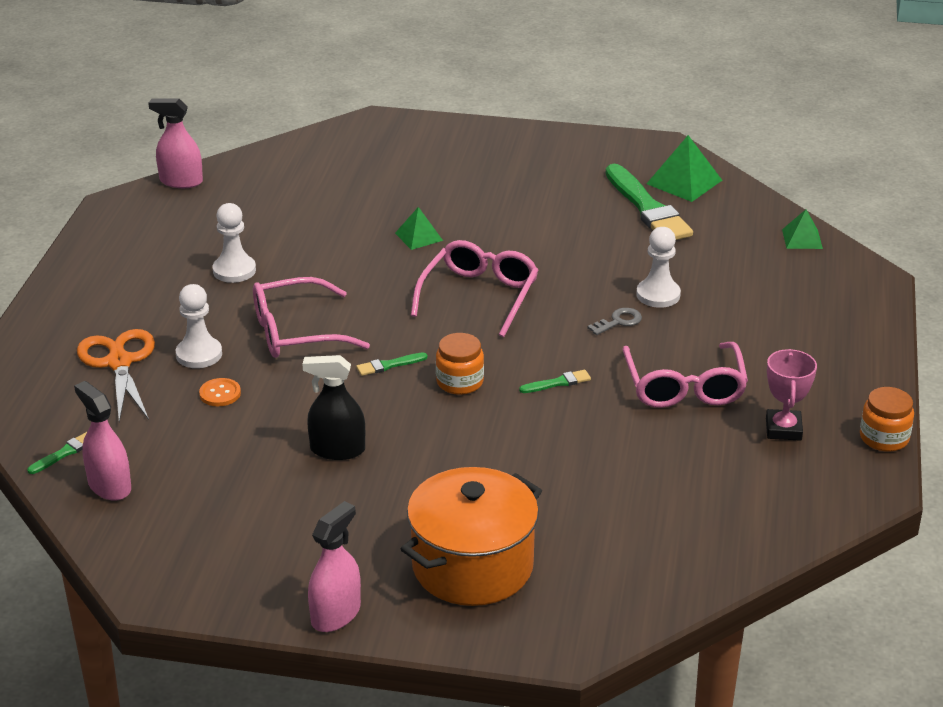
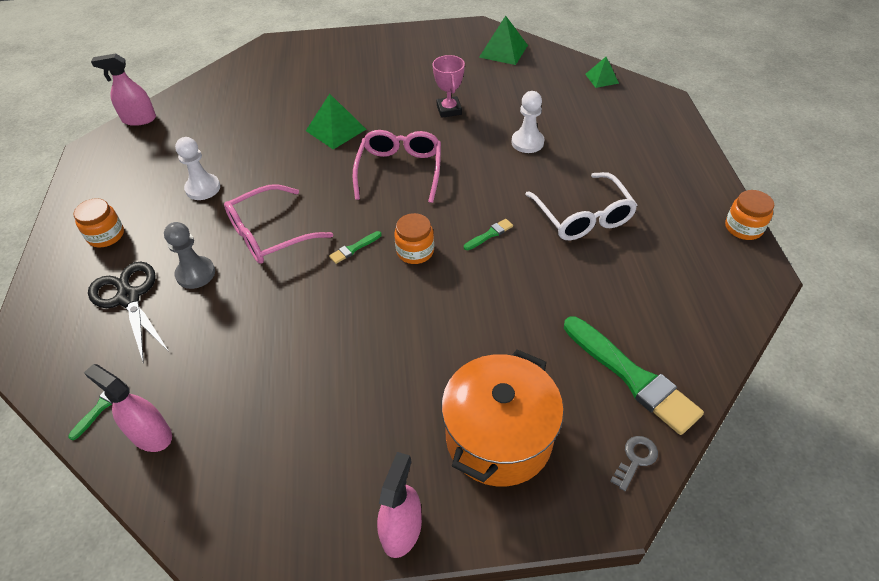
camera: 15 degrees left, 15 degrees up
orange scissors [77,329,155,422] -> black scissors [88,262,168,363]
white pawn [176,284,222,368] -> grey pawn [164,222,215,289]
orange button [199,378,241,406] -> none
black spray bottle [303,355,365,460] -> none
green pyramid [395,207,443,250] -> green pyramid [306,94,366,150], size x1.60
grey key [587,308,642,335] -> grey key moved to [610,436,658,491]
green brush [606,164,693,240] -> green brush moved to [564,316,704,435]
pink glasses [622,342,748,408] -> white glasses [525,172,638,240]
pink trophy [766,349,817,441] -> pink trophy moved to [432,55,465,118]
none -> orange jar [74,198,124,247]

